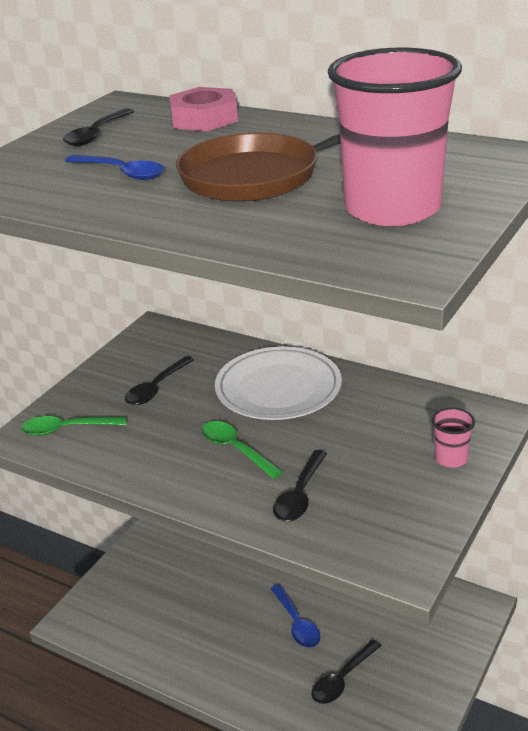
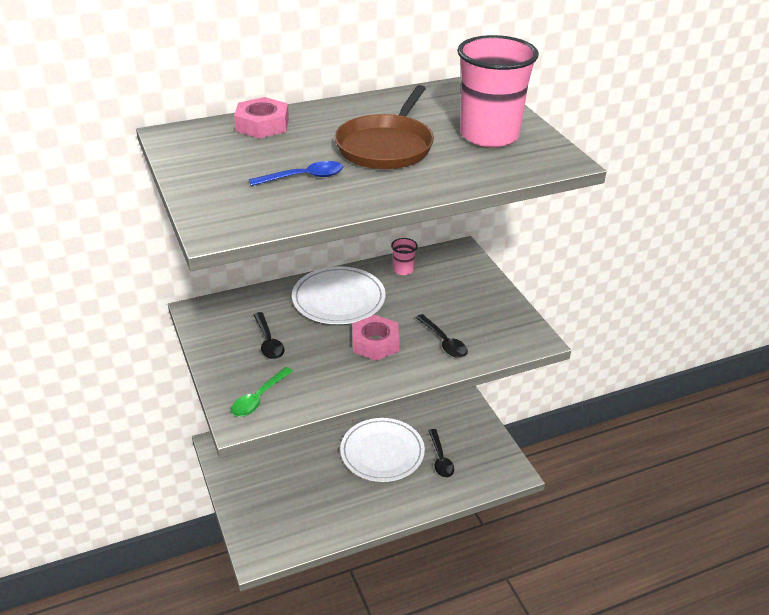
camera: 55 degrees left, 5 degrees up
black spoon [63,108,134,146] -> none
green spoon [202,421,283,479] -> pink nut [353,315,399,361]
blue spoon [270,584,320,648] -> white plate [340,418,425,482]
pink cup [432,408,475,468] -> pink cup moved to [391,238,418,275]

